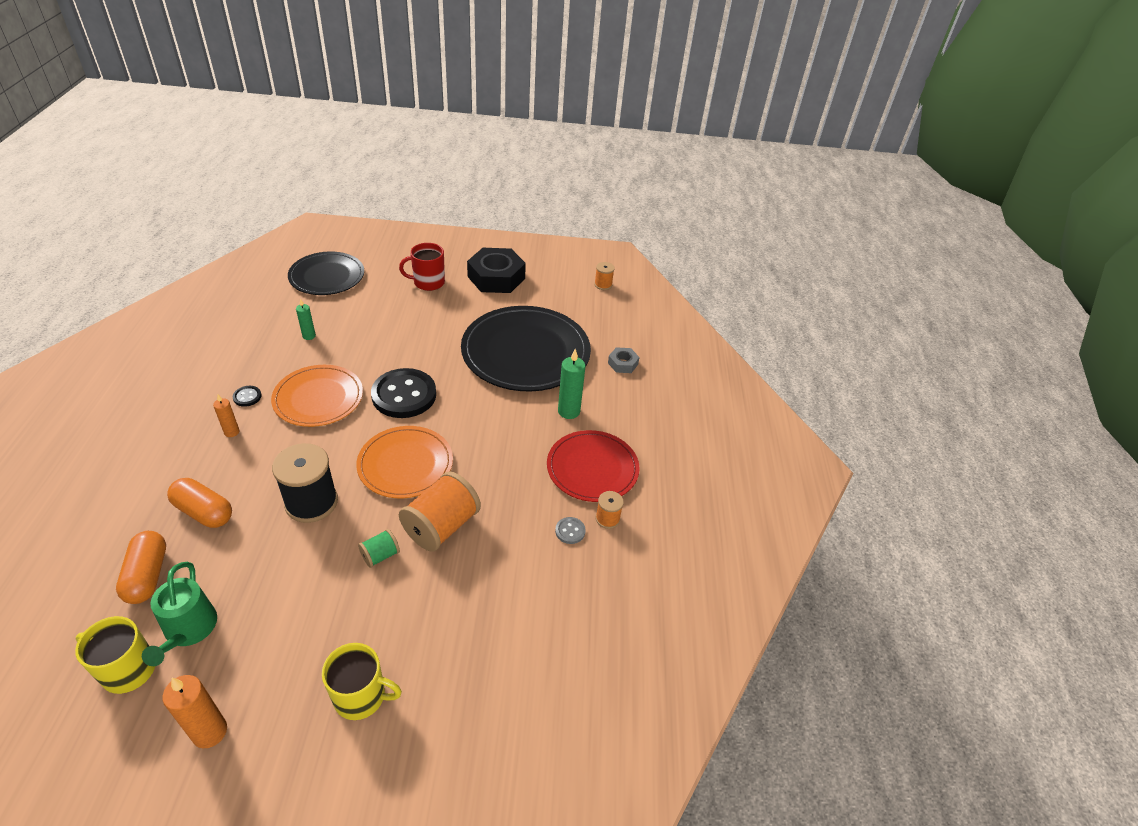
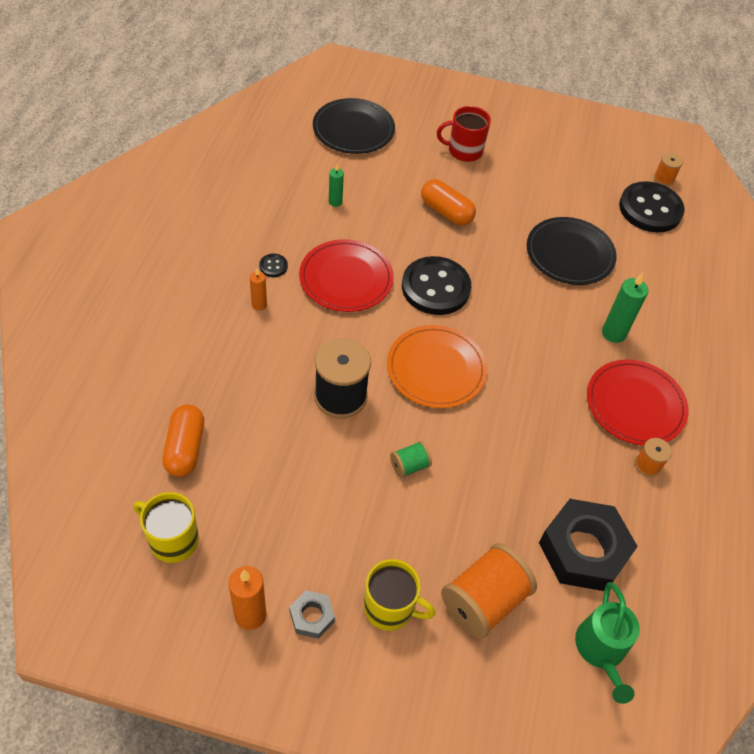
camera: 10 degrees right, 10 degrees up
green watering can [142,562,217,666] -> green watering can moved to [575,582,640,704]
orange capsule [167,478,232,528] -> orange capsule moved to [421,179,476,225]
orange plate [271,365,363,427] -> red plate [299,239,394,312]
orange spool [399,471,481,552] -> orange spool moved to [441,543,537,639]
black plate [461,306,591,391] -> black plate [527,217,617,285], size x0.62
black nut [467,248,526,293] -> black nut moved to [539,499,638,591]
grey button [555,517,586,544] -> none
grey nut [608,347,639,373] -> grey nut moved to [289,590,335,639]
none -> black button [619,181,685,233]

